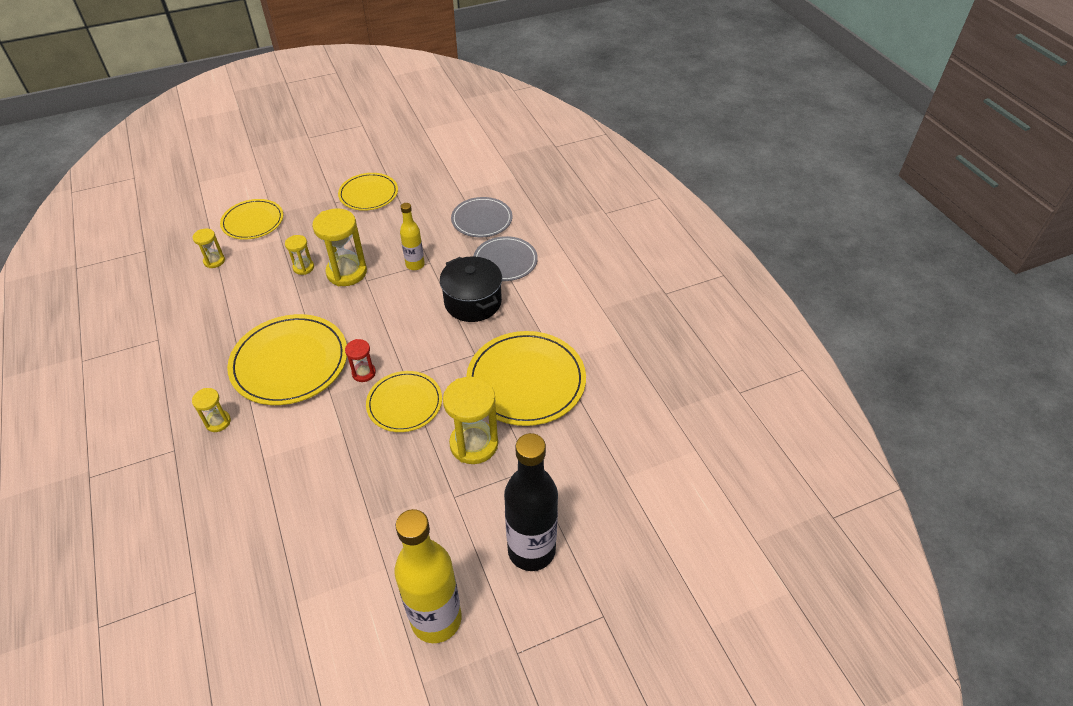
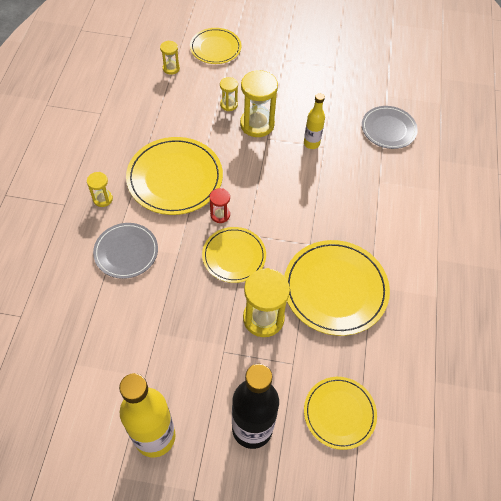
camera: 30 degrees right, 10 degrees up
yellow plate [338,173,398,211] -> yellow plate moved to [304,377,377,450]
black pot [440,256,502,322] -> none
grey plate [474,236,538,281] -> grey plate moved to [93,223,158,279]

